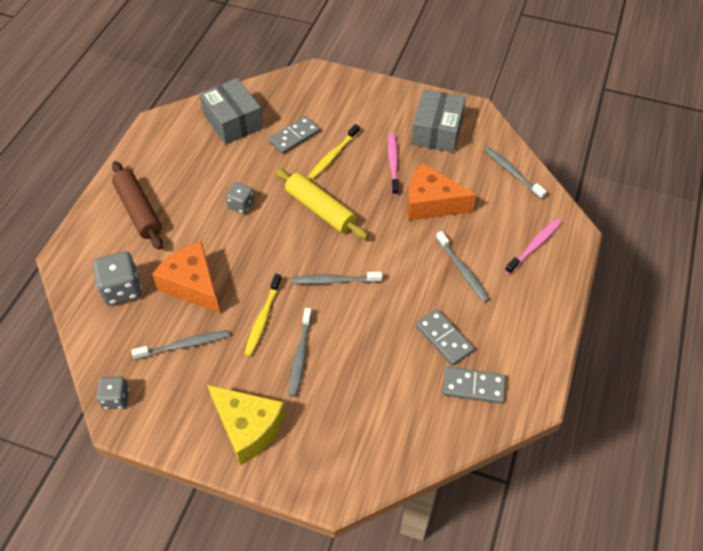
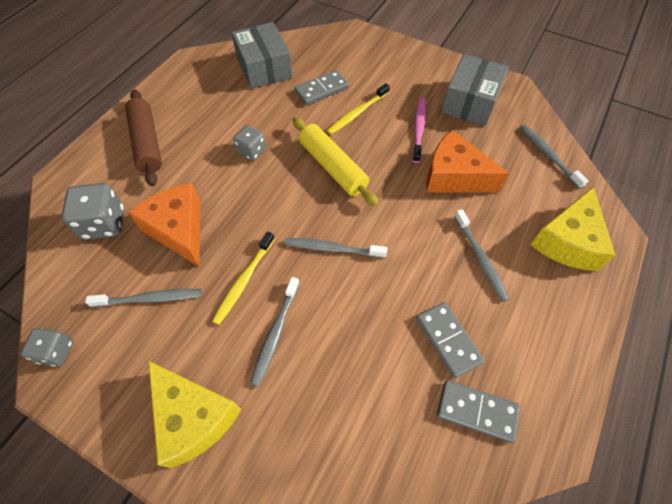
camera: 10 degrees right, 5 degrees up
pink toothbrush [505,219,562,274] -> yellow cheese [530,187,615,271]

